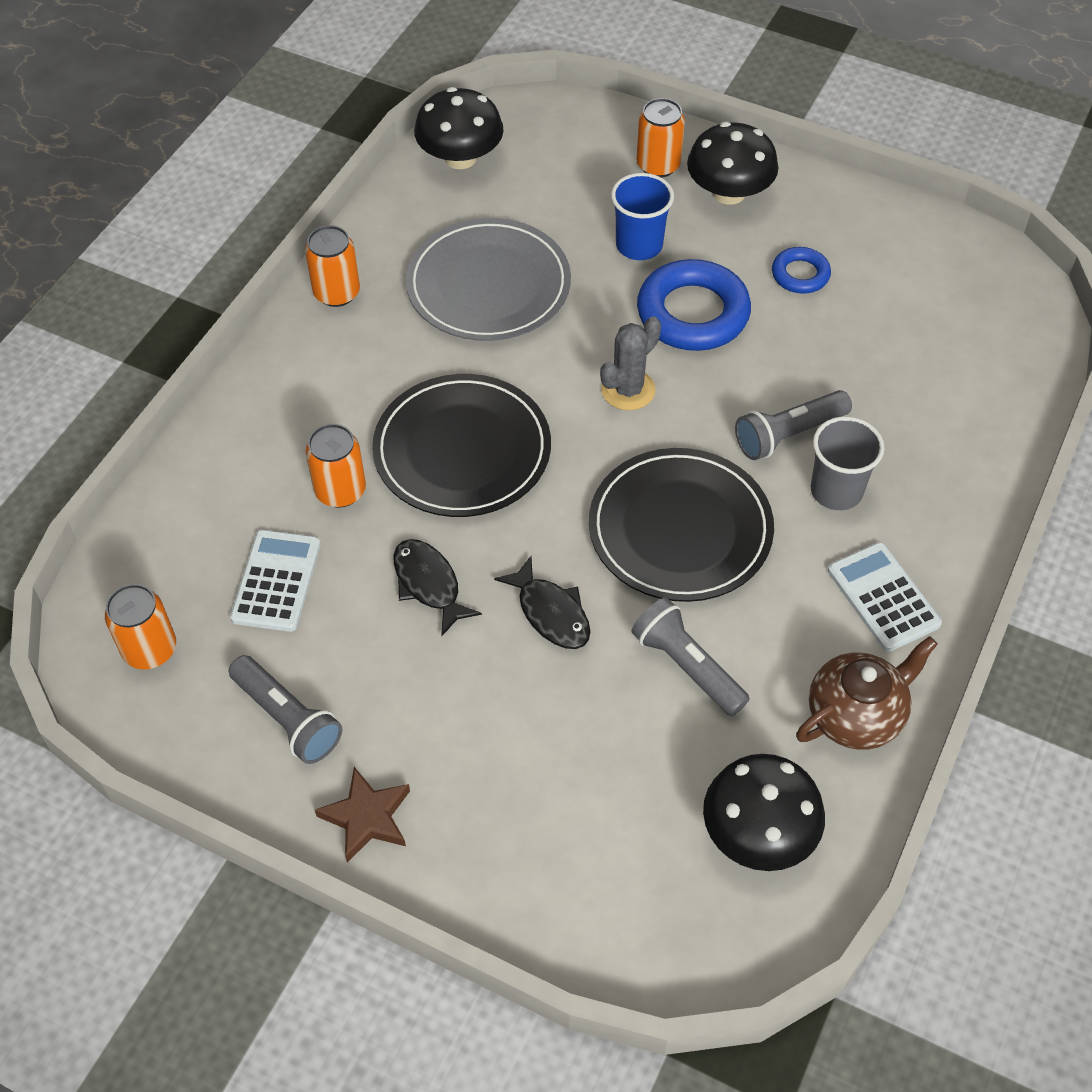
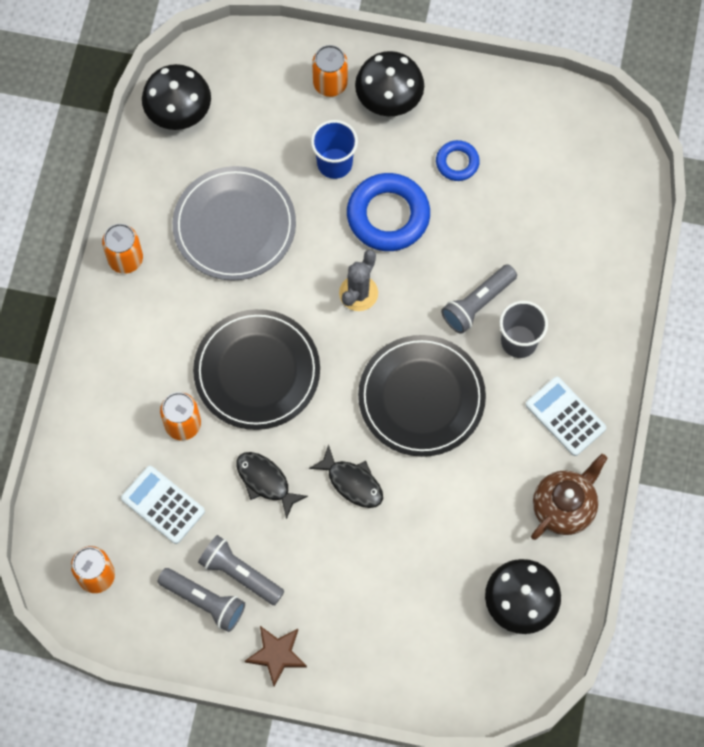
camera: 15 degrees left, 15 degrees up
white calculator [230,530,321,632] -> white calculator turned 45 degrees counterclockwise [121,466,205,544]
grey flashlight [632,597,750,716] -> grey flashlight moved to [198,535,285,605]

